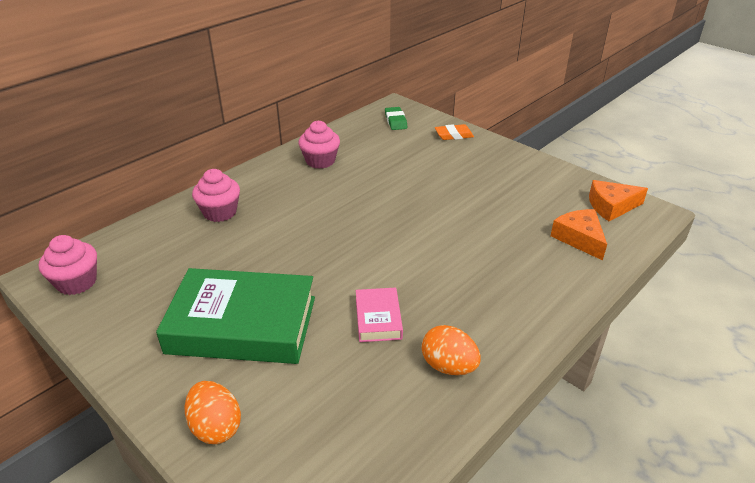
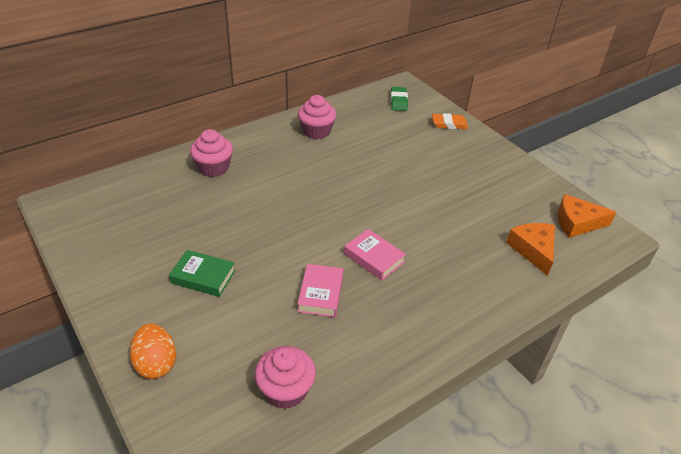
camera: 10 degrees right, 5 degrees up
pink cupcake [39,235,97,295] -> pink cupcake moved to [255,346,316,409]
green book [156,268,315,364] -> green book [169,250,236,297], size x0.46
orange egg [421,325,481,375] -> none
none -> pink book [344,229,406,280]

